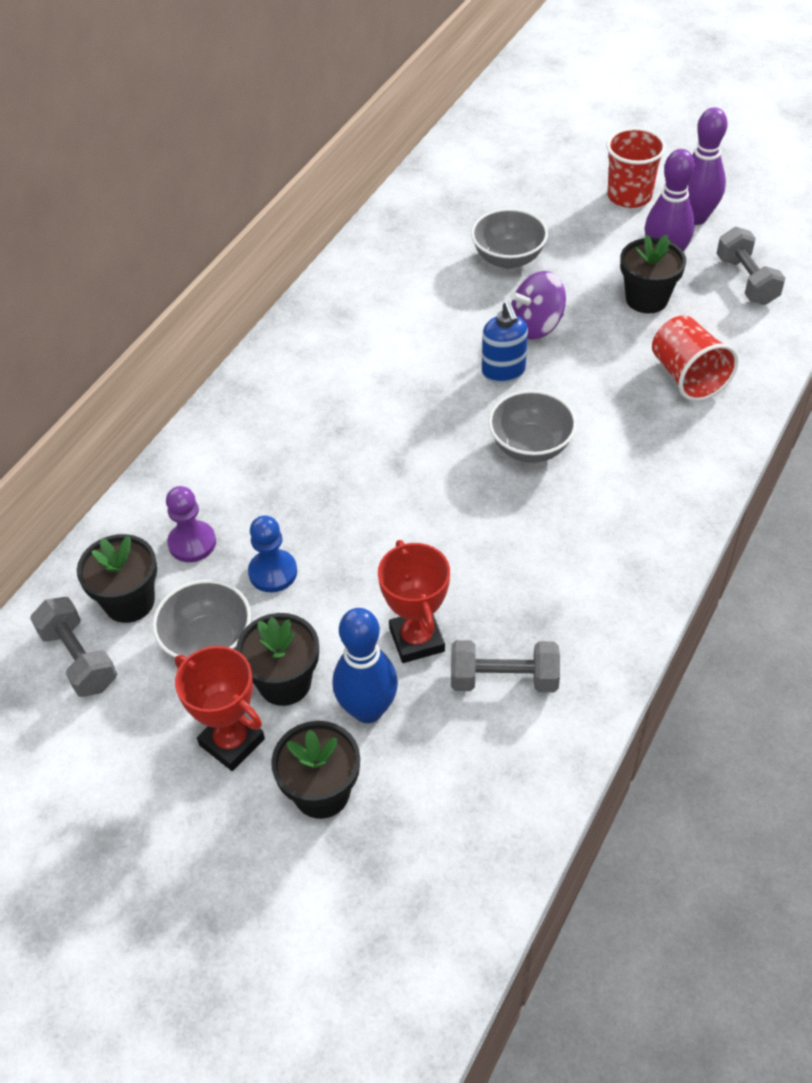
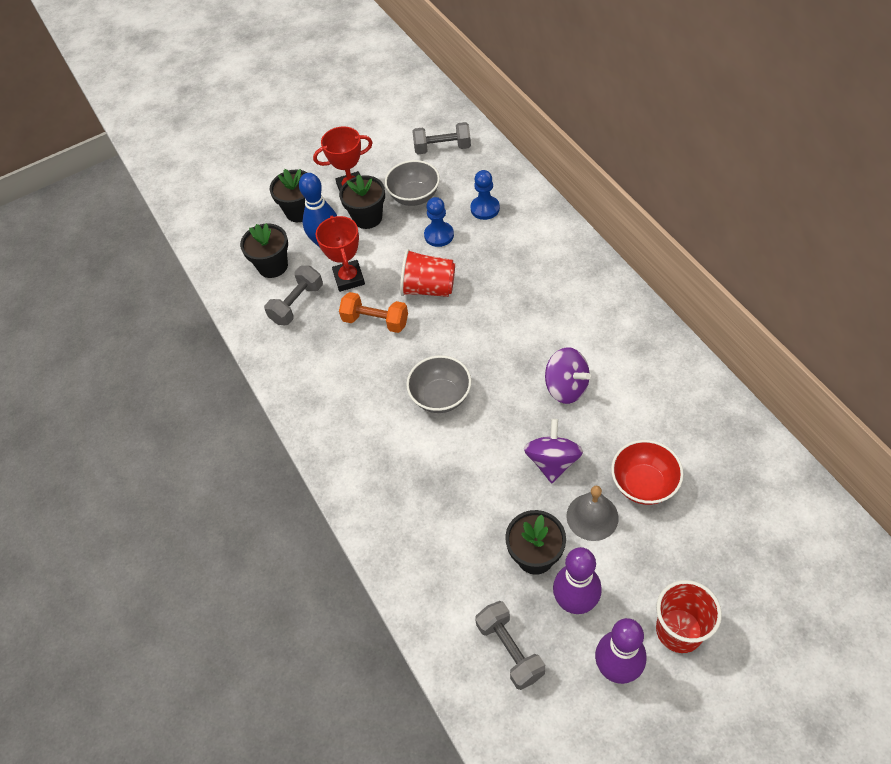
camera: 125 degrees right, 5 degrees up
black flower pot [77,534,157,623] -> black flower pot moved to [240,223,288,278]
purple pawn [166,486,216,562] -> blue pawn [470,170,500,220]
red trophy [378,540,450,663] -> red trophy turned 60 degrees clockwise [315,216,365,292]
grey bowl [471,208,548,269] -> red bowl [611,440,683,505]
blue soap dispenser [482,301,528,383] -> none
red cup [652,315,739,401] -> red cup moved to [400,249,455,297]
grey dumbbell [716,227,785,305] -> grey dumbbell turned 45 degrees clockwise [475,601,545,690]
none -> orange dumbbell [339,292,408,333]
none -> purple spinning top [545,347,591,404]
none -> grey bell [566,486,619,541]

